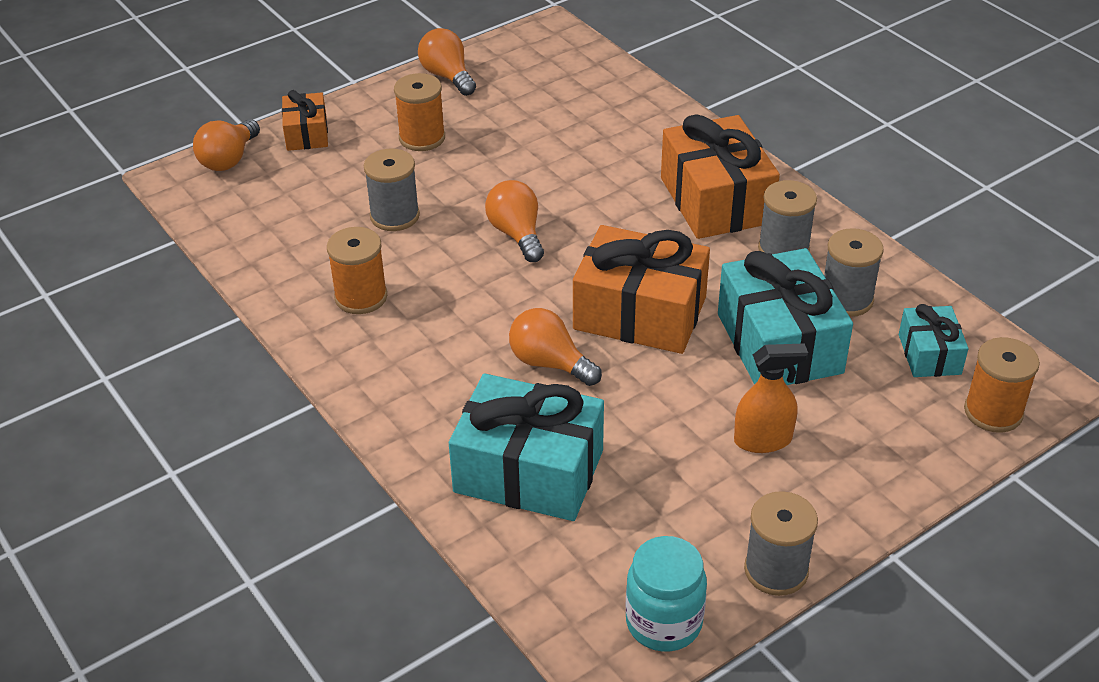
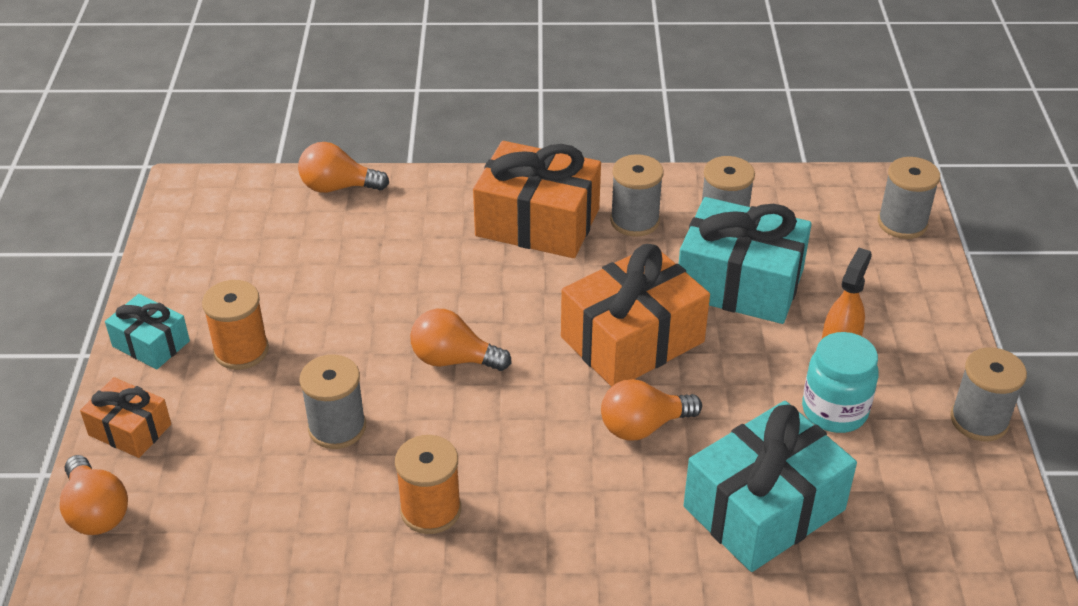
camera: 55 degrees left, 0 degrees up
orange light bulb [418,28,476,96] -> orange light bulb moved to [298,142,389,193]
turquoise jar [626,536,707,652] -> turquoise jar moved to [802,332,879,433]
turquoise gift [899,304,968,377] -> turquoise gift moved to [105,294,190,369]
orange spool [964,337,1040,433] -> grey spool [878,157,940,239]

